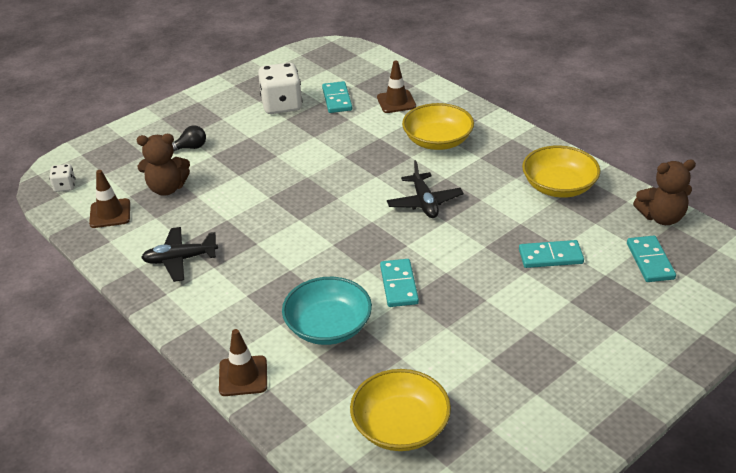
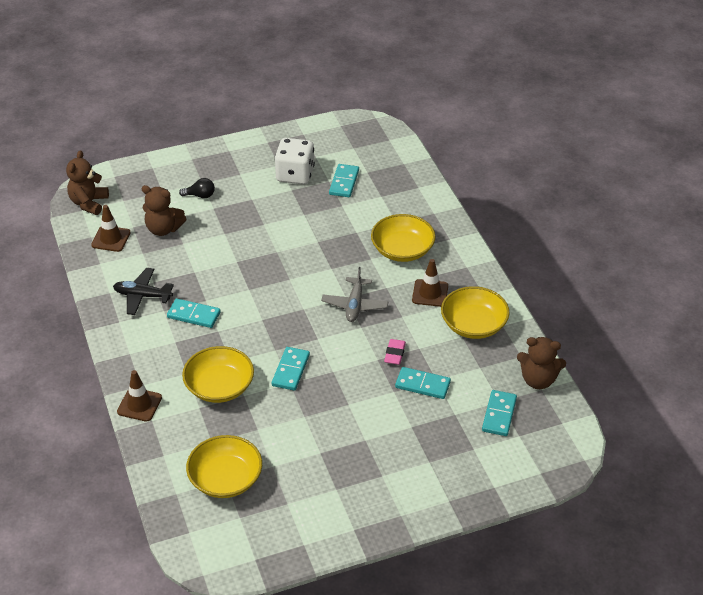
camera: 20 degrees right, 5 degrees up
white dice [49,164,75,192] -> brown teddy bear [66,150,109,215]
turquoise bowl [282,277,372,345] -> yellow bowl [182,346,254,403]
brown traffic cone [377,61,416,113] -> brown traffic cone moved to [412,259,448,307]
black plane [387,160,463,218] -> grey plane [321,267,388,322]
none -> turquoise domino [167,298,221,328]
none -> pink eraser [384,339,406,365]

